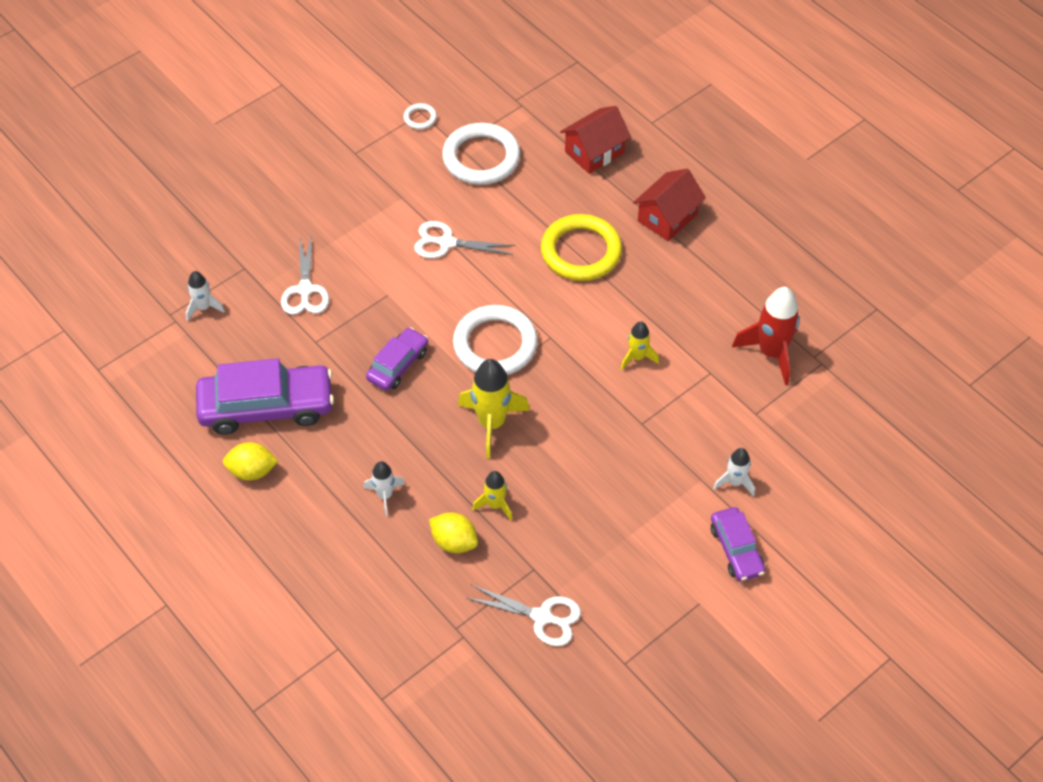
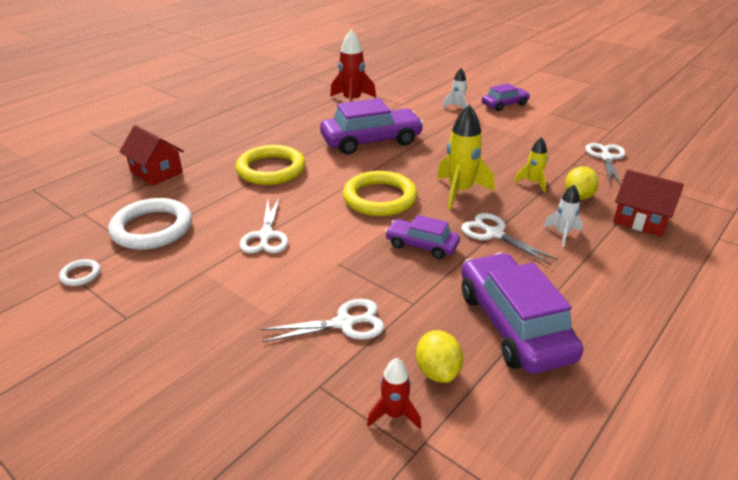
camera: 100 degrees left, 20 degrees down
white rocket [186,271,225,321] -> red rocket [367,358,421,429]
yellow lemon [223,442,278,481] -> yellow lemon moved to [416,330,463,383]
white ring [453,305,538,375] -> yellow ring [343,171,417,216]
yellow rocket [621,321,659,370] -> purple car [320,98,424,154]
red house [633,169,706,241] -> red house moved to [613,170,684,237]
none -> white scissors [461,213,558,265]

